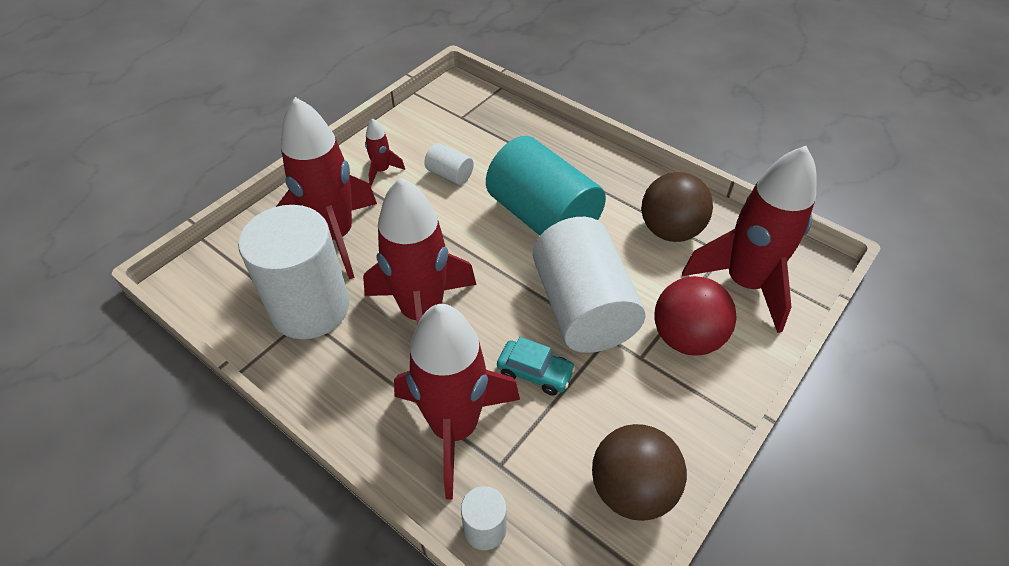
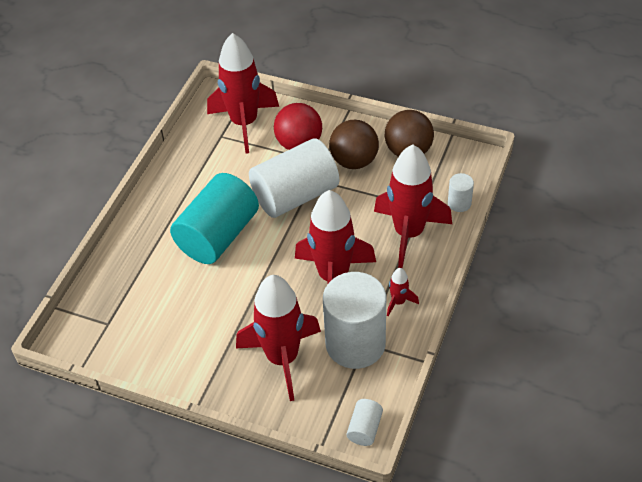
camera: 105 degrees left, 0 degrees up
red rocket [365,118,405,186] -> red rocket moved to [387,268,419,316]
white cylinder [424,143,474,185] -> white cylinder moved to [347,399,383,446]
turquoise car [497,337,576,396] -> none
brown ball [642,172,713,242] -> brown ball moved to [329,120,379,169]

